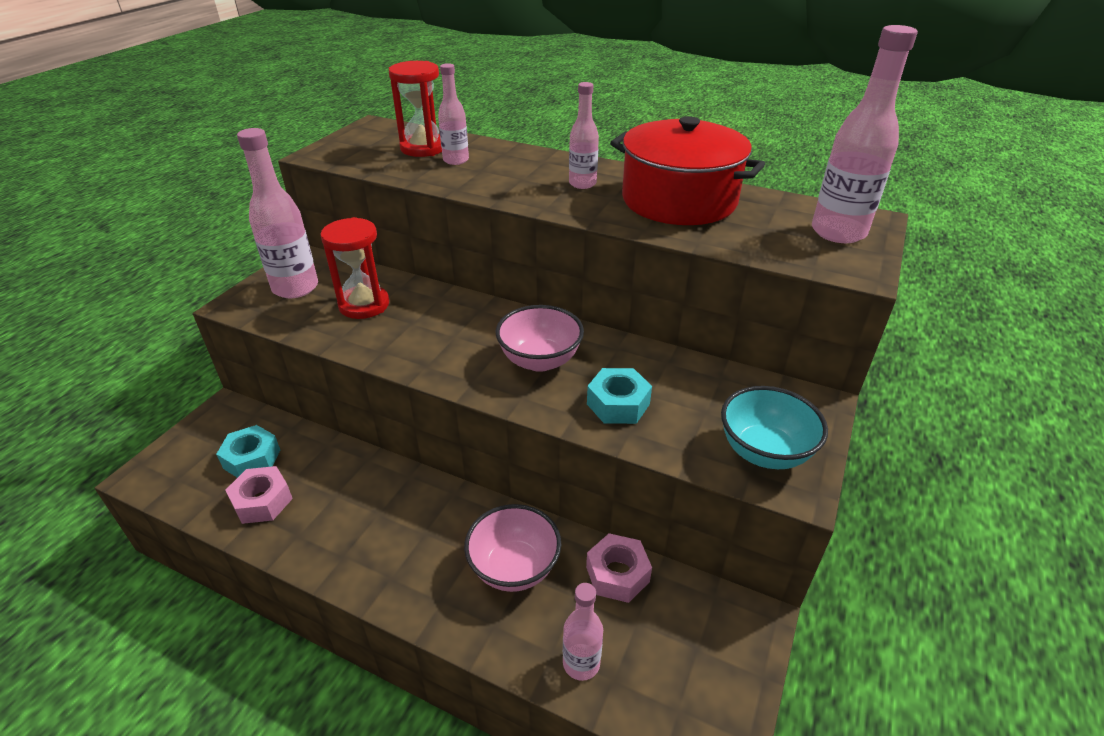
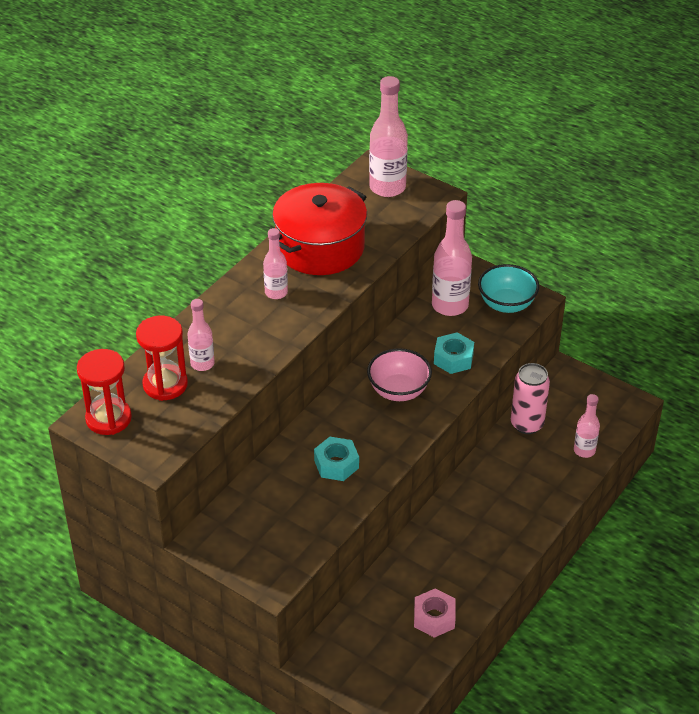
camera: 80 degrees left, 5 degrees up
turquoise nut [216,425,280,478] -> turquoise nut moved to [314,437,359,481]
pink bottle [237,128,318,298] -> pink bottle moved to [432,200,472,316]
red hourglass [320,217,389,319] -> red hourglass moved to [77,349,132,435]
pink bowl [464,504,561,592] -> none
pink nut [586,533,652,603] -> pink can [511,363,550,434]

